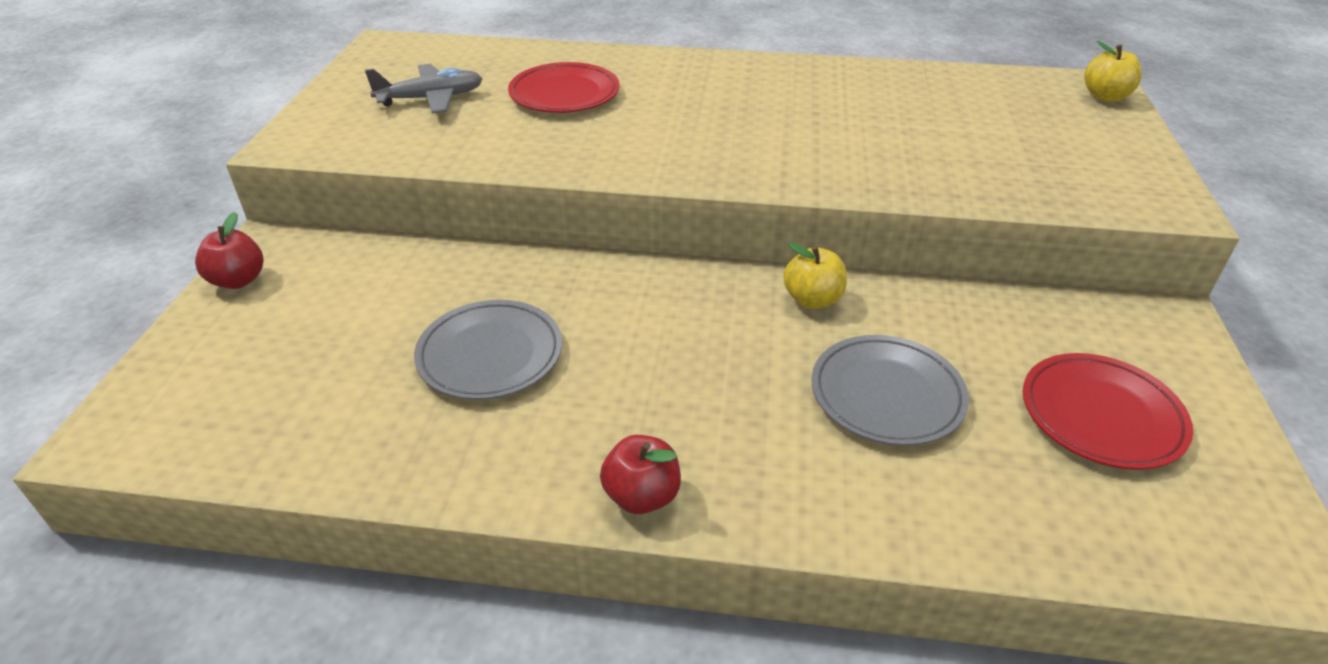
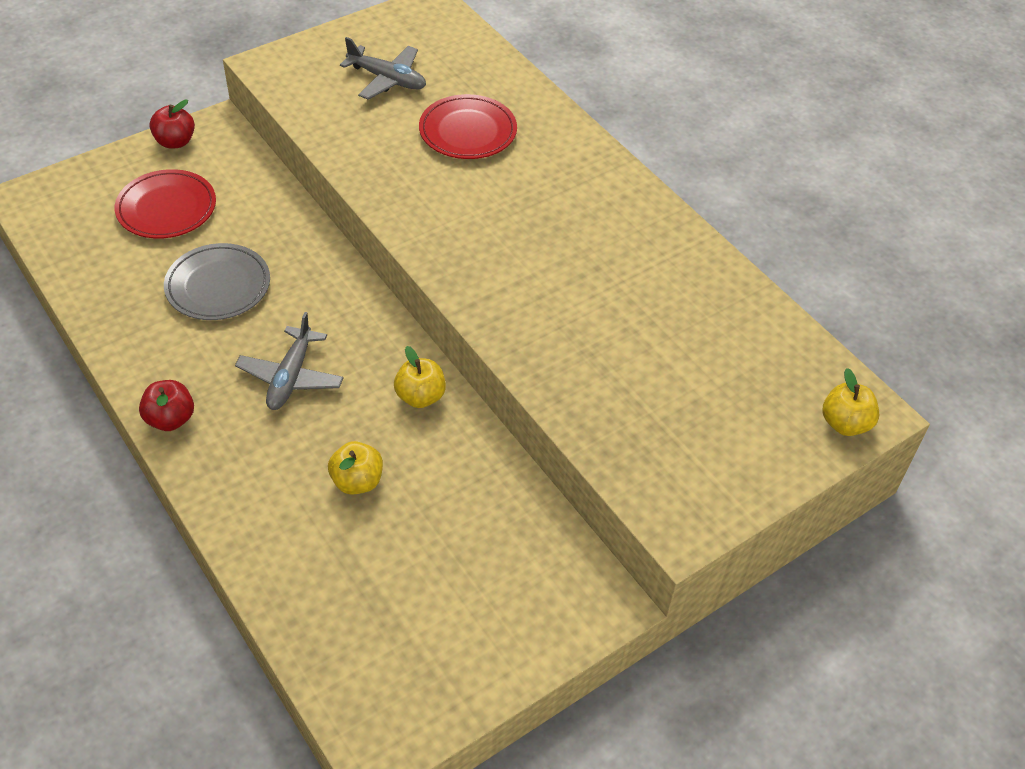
camera: 45 degrees right, 10 degrees up
grey plate [812,335,969,446] -> yellow apple [328,441,383,495]
red plate [1023,353,1193,470] -> red plate moved to [115,169,216,239]
none -> grey plane [235,312,344,410]

